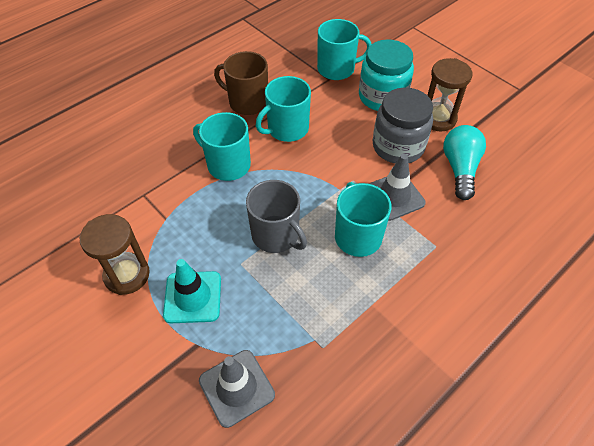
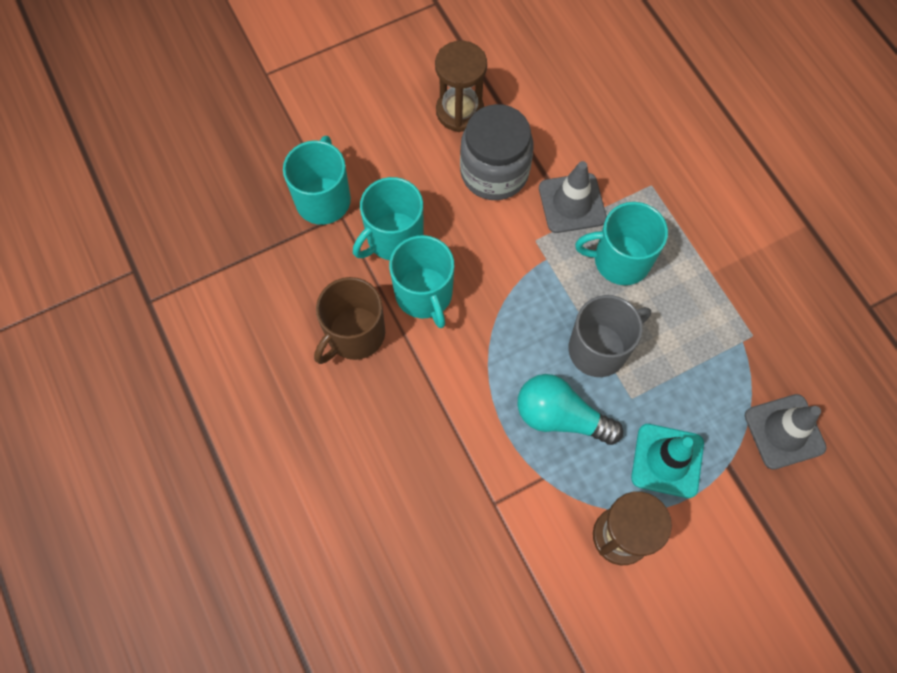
camera: 75 degrees left, 15 degrees up
turquoise mug [193,112,251,181] -> turquoise mug moved to [353,177,423,260]
turquoise jar [359,39,414,111] -> none
turquoise light bulb [443,125,486,200] -> turquoise light bulb moved to [518,374,623,445]

